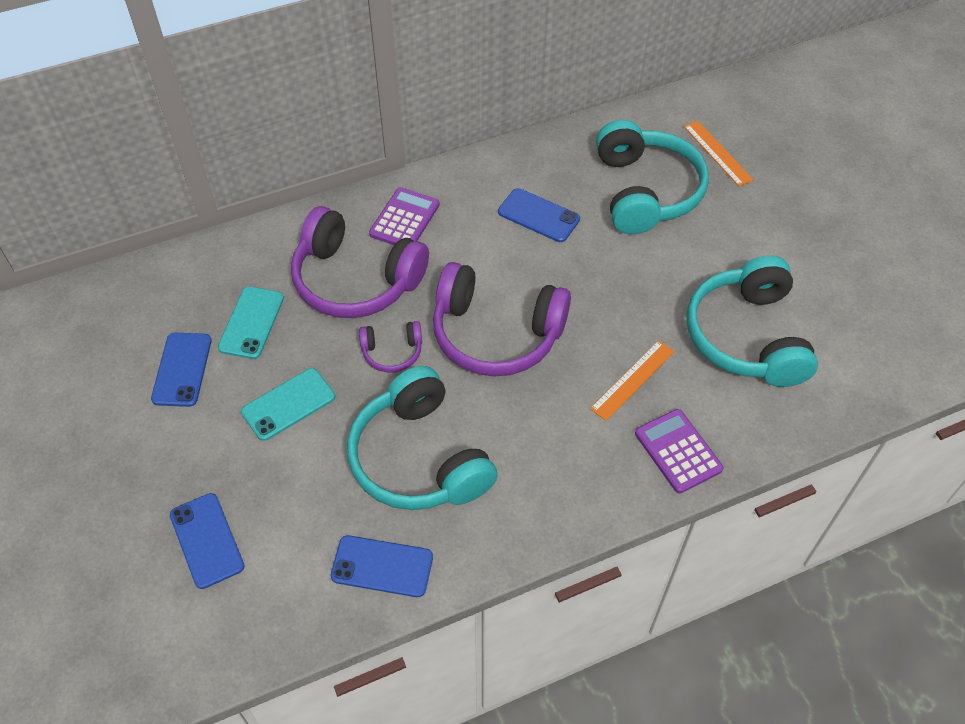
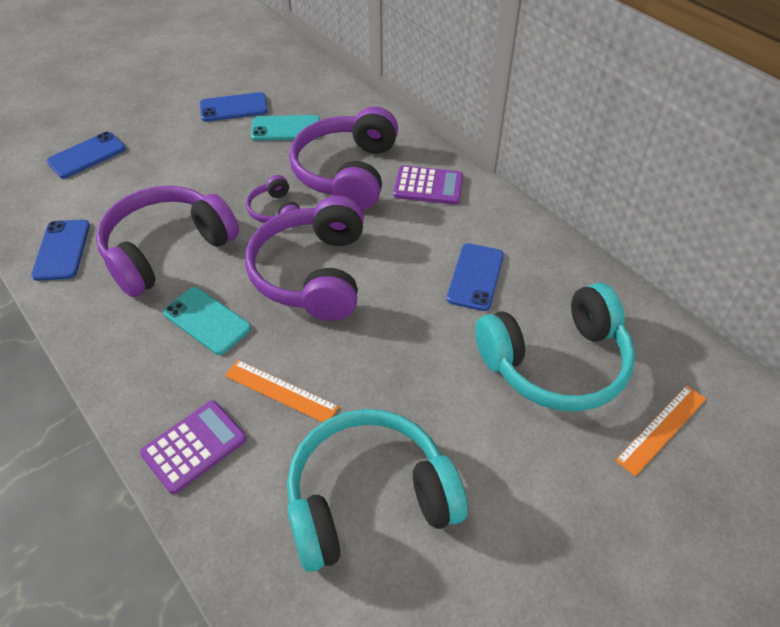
camera: 75 degrees right, 5 degrees down
turquoise phone [241,368,335,441] -> turquoise phone moved to [163,287,251,355]
turquoise headphones [347,366,498,510] -> purple headphones [96,186,239,297]

